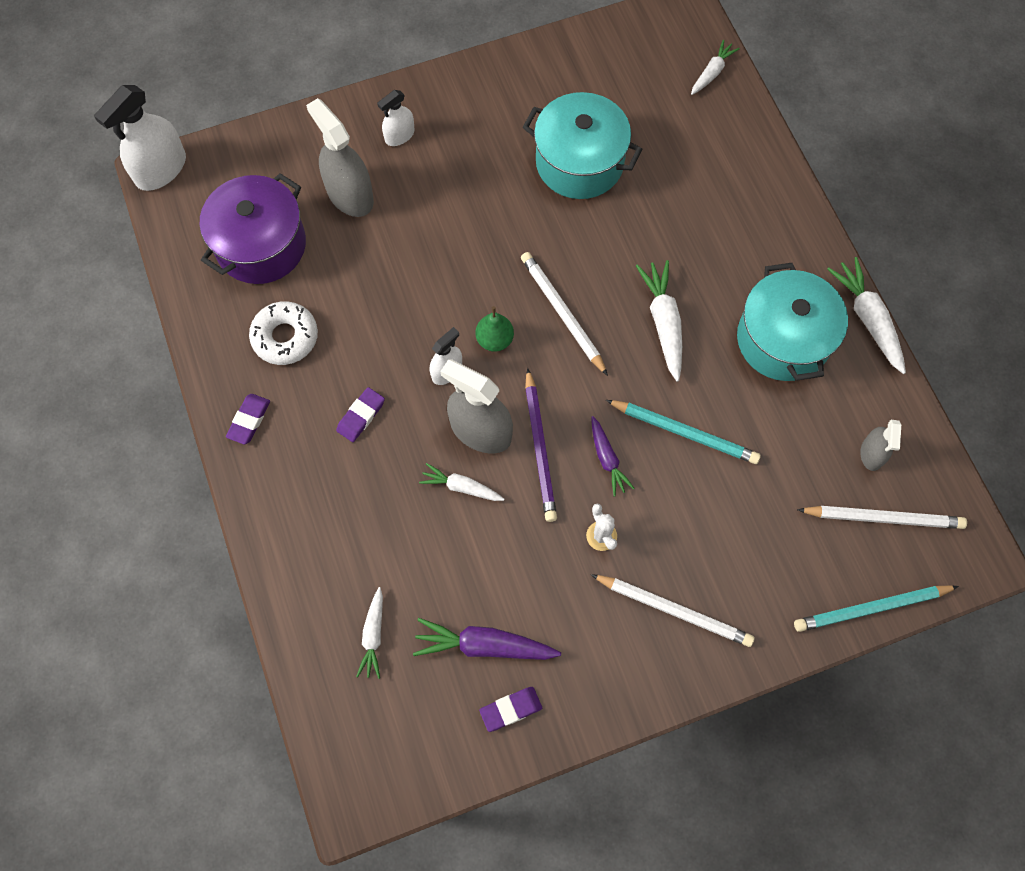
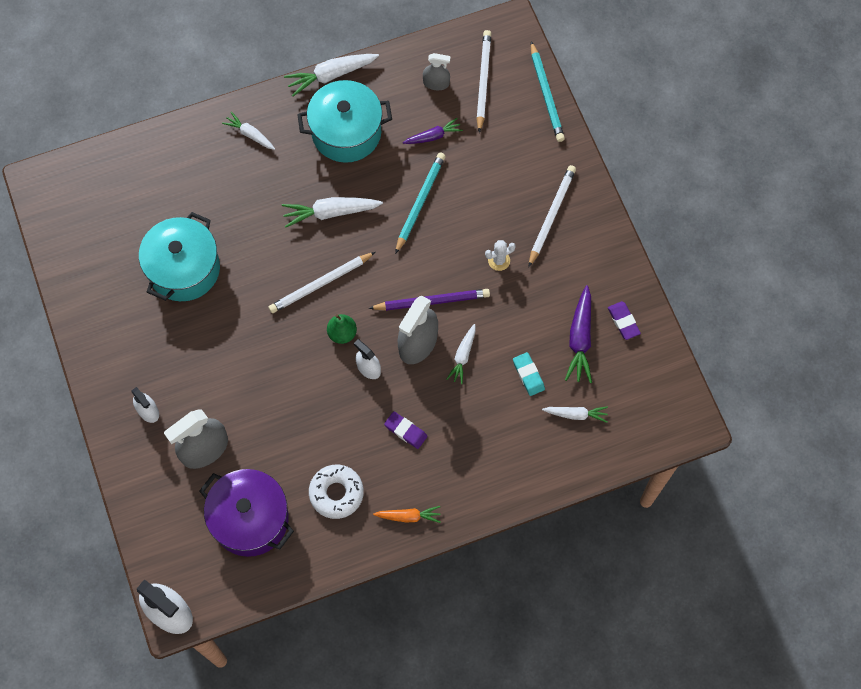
camera: 90 degrees left, 0 degrees up
purple eraser [226,394,270,445] -> orange carrot [373,506,441,523]
purple carrot [591,416,635,496] -> purple carrot moved to [403,118,463,144]
white carrot [691,40,740,95] -> white carrot moved to [222,112,275,150]
none -> turquoise eraser [513,352,545,396]

